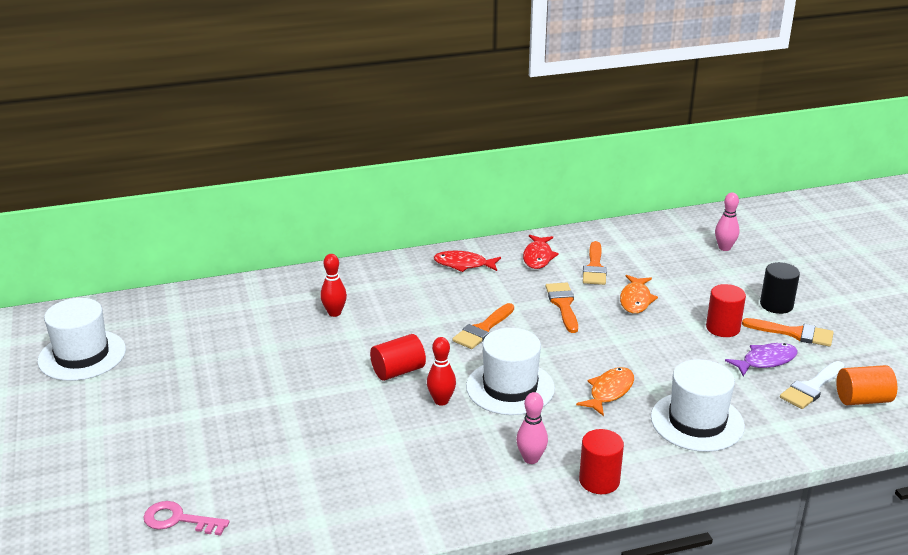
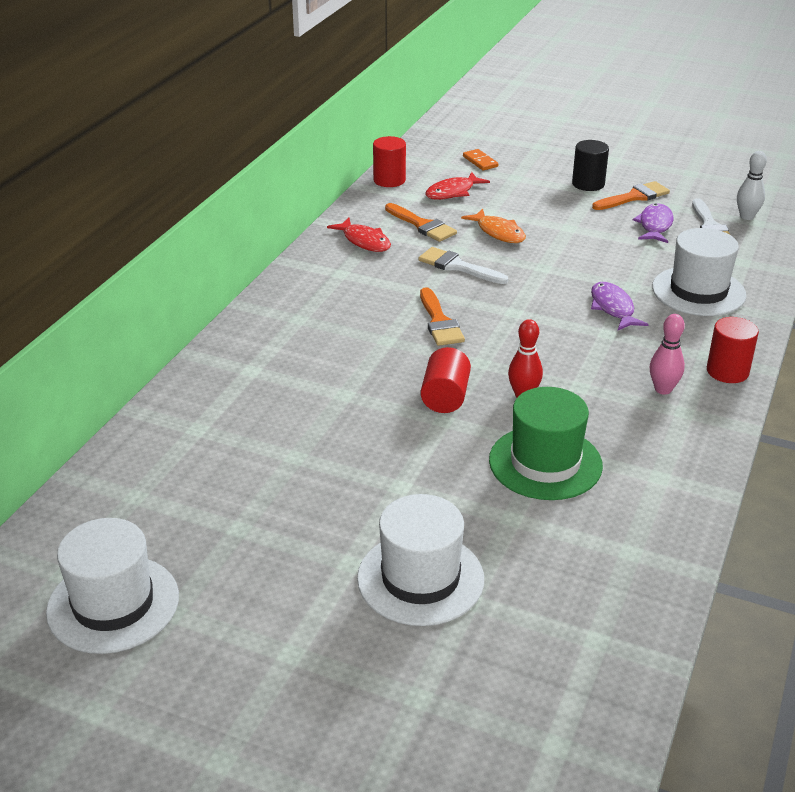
camera: 50 degrees left, 5 degrees up
pink key [143,501,229,536] -> none
red bowling pin [320,254,347,317] -> none
red fish [434,251,501,272] -> red fish moved to [425,172,490,200]
white hat [466,328,555,415] -> white hat moved to [357,494,484,626]
orange brush [545,283,578,333] -> white brush [418,247,508,284]
orange fish [576,367,634,416] -> purple fish [591,282,649,330]
red cylinder [706,284,746,337] -> red cylinder moved to [373,136,406,187]
pink bowling pin [715,192,740,251] -> orange domino [463,149,498,171]
orange cylinder [836,365,897,405] -> white bowling pin [737,151,767,220]
none -> green hat [489,387,603,500]

